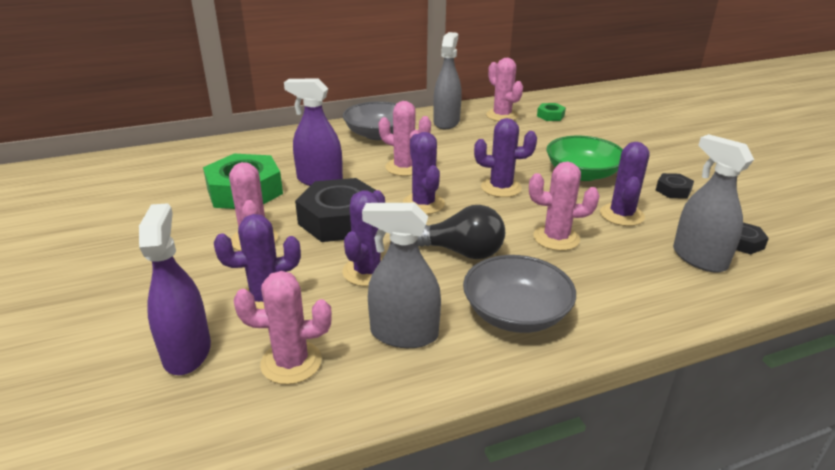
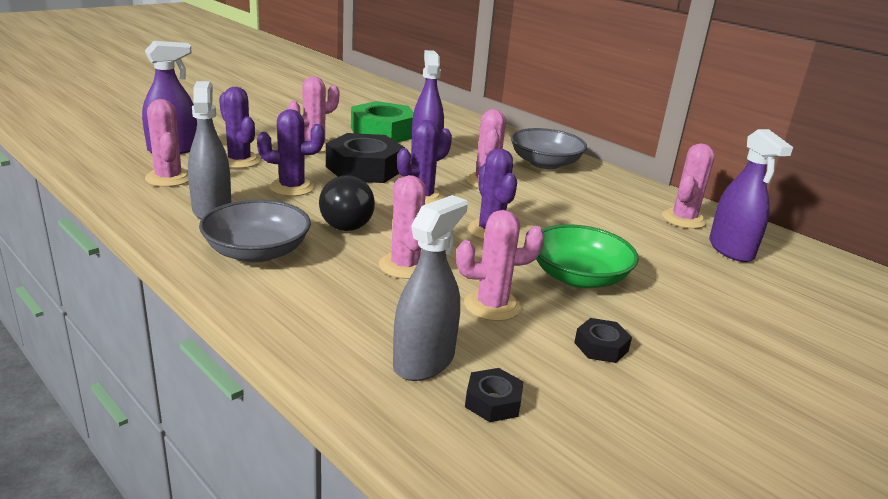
camera: 65 degrees right, 5 degrees down
grey spray bottle [433,32,462,129] -> none
green nut [537,103,566,121] -> purple spray bottle [709,129,793,262]
purple cactus [600,142,650,226] -> pink cactus [456,210,545,321]

